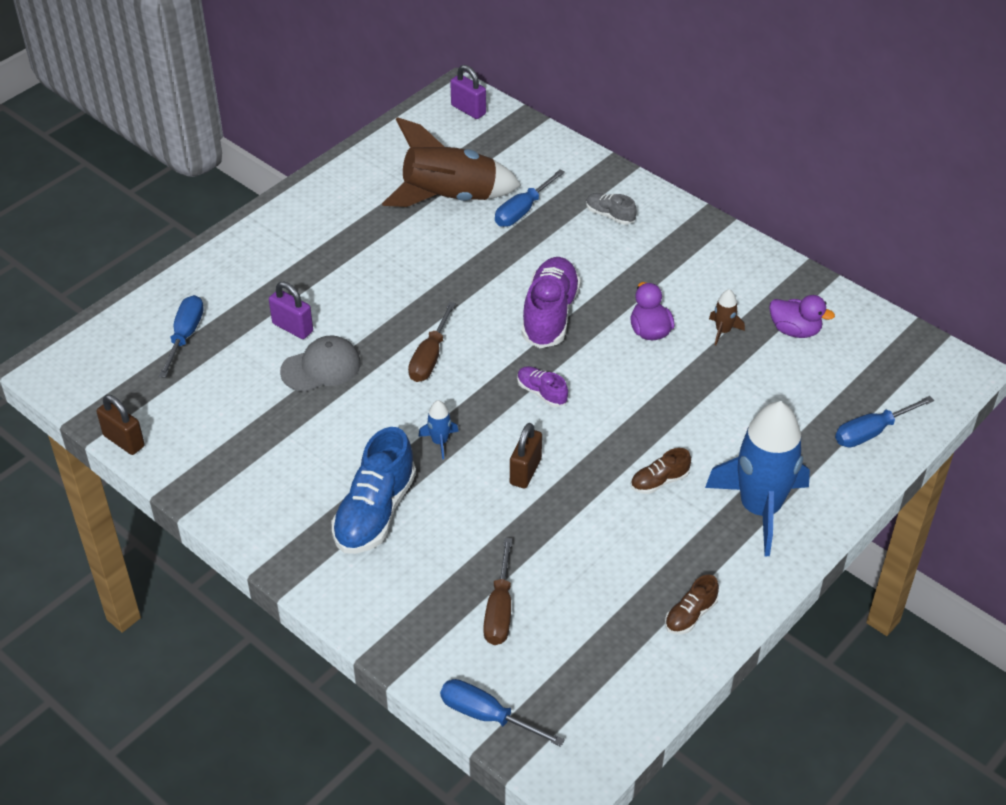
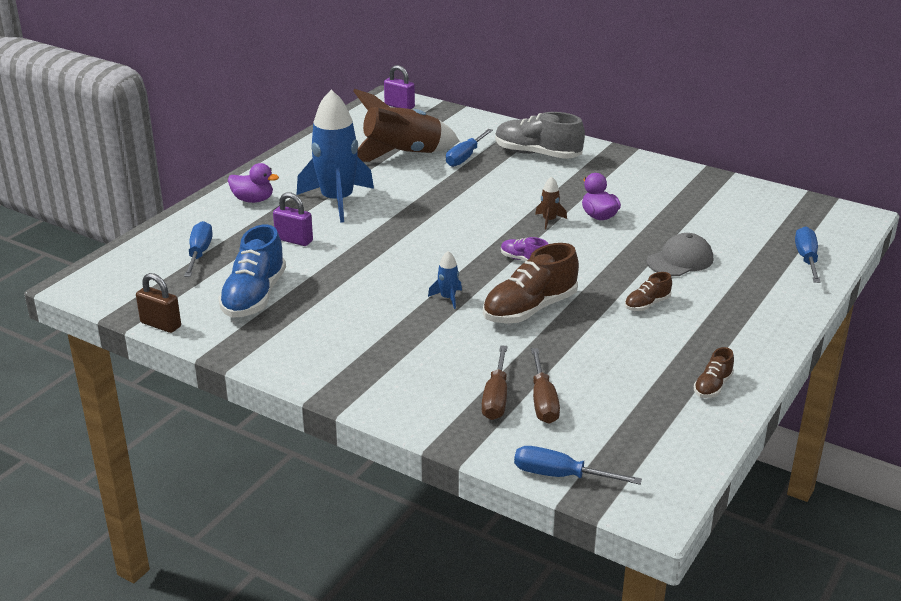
camera: 10 degrees left, 15 degrees down
grey cap [280,335,361,392] -> grey cap moved to [647,233,713,276]
blue shoe [332,427,416,554] -> blue shoe moved to [218,224,286,318]
brown screwdriver [408,302,456,382] -> brown screwdriver moved to [482,345,508,420]
brown padlock [510,423,542,488] -> brown shoe [483,243,579,323]
purple shoe [521,257,581,348] -> none
grey shoe [586,193,637,225] -> grey shoe [495,112,585,159], size x2.00
blue rocket [705,401,810,556] -> blue rocket moved to [297,90,374,223]
brown rocket [709,289,745,345] -> brown rocket moved to [535,176,567,229]
purple duck [769,295,835,338] -> purple duck moved to [228,163,279,203]
blue screwdriver [835,396,934,448] -> blue screwdriver turned 135 degrees clockwise [795,226,821,283]

